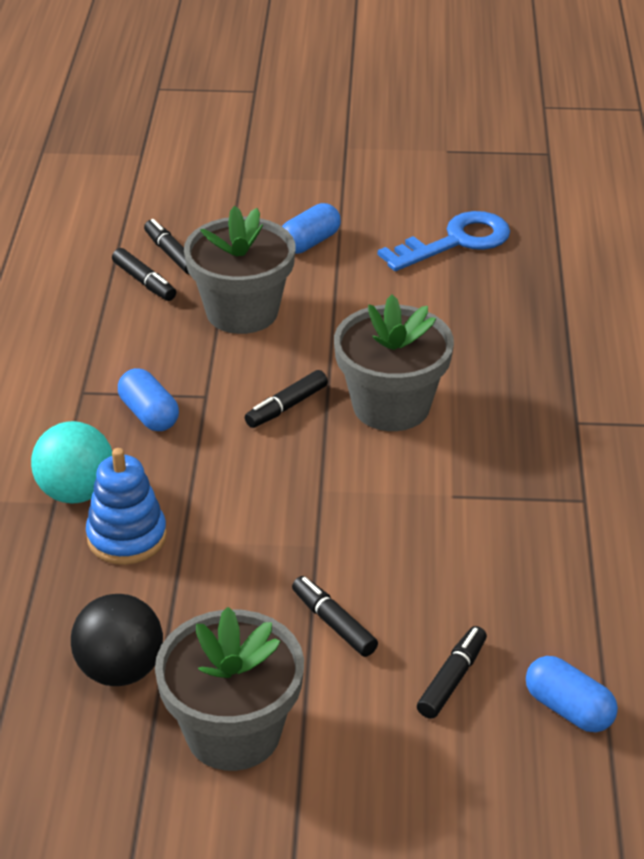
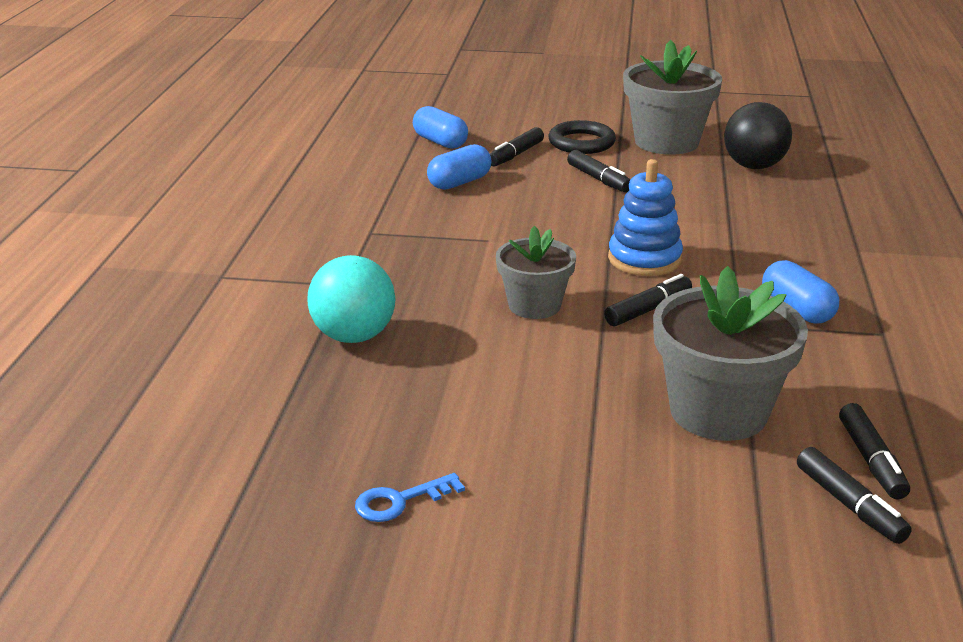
camera: 175 degrees left, 10 degrees down
turquoise ball [31,421,112,503] -> turquoise ball moved to [307,255,396,343]
blue stacking toy [86,448,167,565] -> blue stacking toy moved to [608,159,683,276]
black marker [112,248,176,301] -> black marker turned 150 degrees counterclockwise [839,403,910,499]
blue capsule [282,203,341,254] -> blue capsule moved to [427,144,491,190]
grey flower pot [334,295,454,431] -> grey flower pot [496,226,576,319], size x0.63
blue key [378,211,510,271] -> blue key [355,473,465,522], size x0.50
none -> black ring [549,120,616,154]

